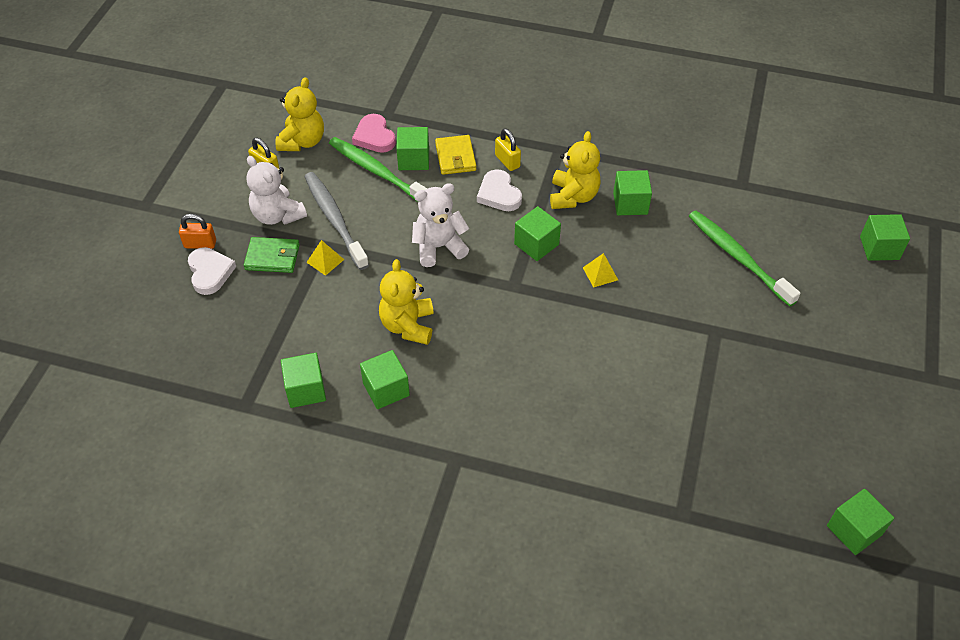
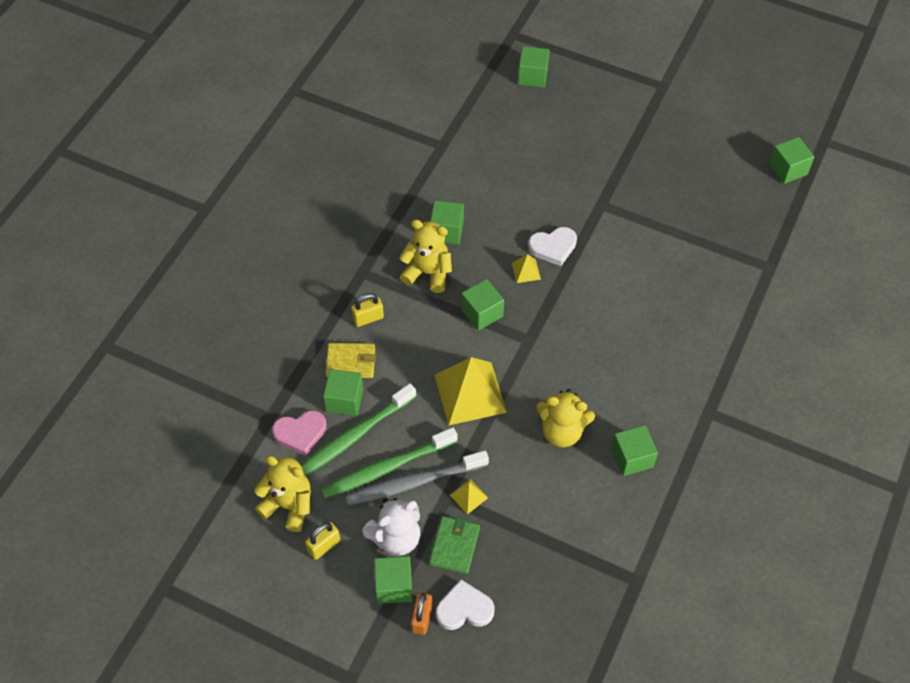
camera: 80 degrees left, 5 degrees up
green cube [281,353,326,408] -> green cube moved to [374,556,412,604]
white teddy bear [412,183,469,267] -> yellow pyramid [435,357,507,425]
white heart [477,169,522,211] -> white heart moved to [528,227,577,266]
green toothbrush [689,211,800,307] -> green toothbrush moved to [321,427,458,499]

